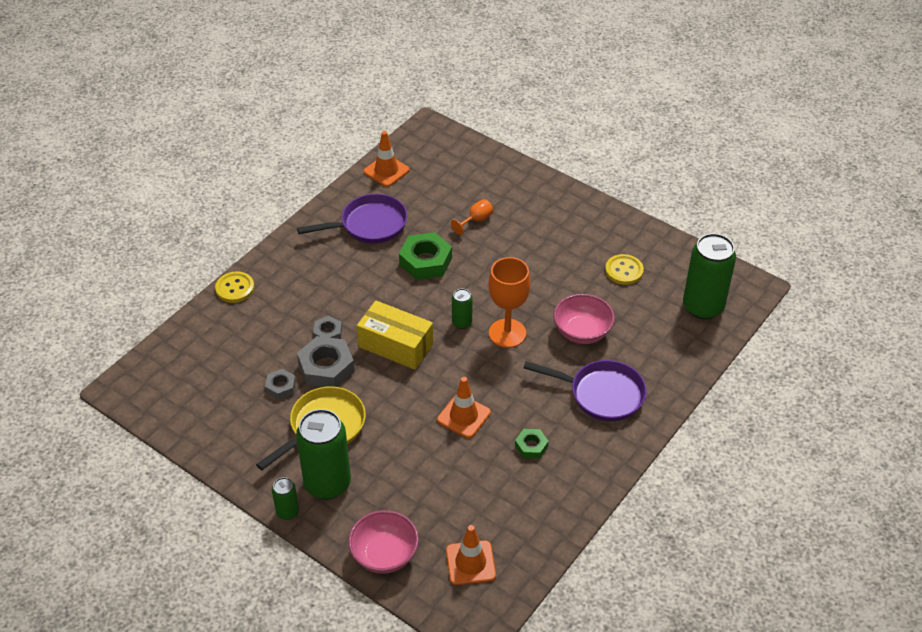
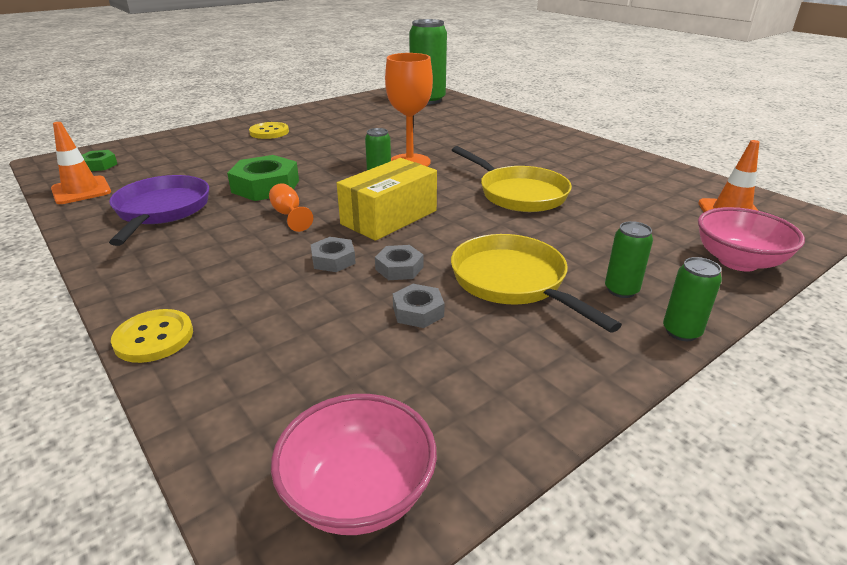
camera: 75 degrees left, 15 degrees down
green can [296,409,351,499] -> green can [605,221,653,298], size x0.48
grey nut [297,336,355,387] -> grey nut [375,245,423,280], size x0.55
orange traffic cone [437,377,491,438] -> yellow pan [452,146,572,212]
orange goblet [451,199,493,235] -> orange goblet moved to [269,183,313,232]
green nut [515,429,549,459] -> green nut moved to [82,150,117,171]
purple pan [524,360,647,422] -> none
pink bowl [553,294,615,344] -> pink bowl moved to [271,394,437,535]
yellow button [605,254,644,285] -> yellow button moved to [249,122,289,139]

